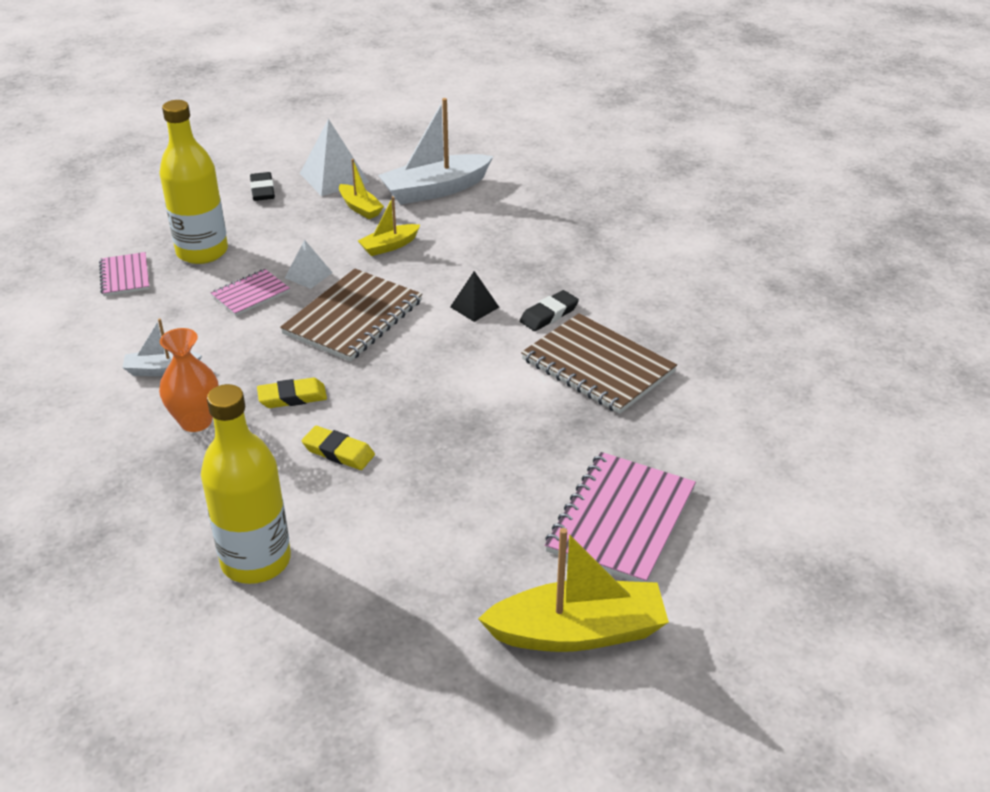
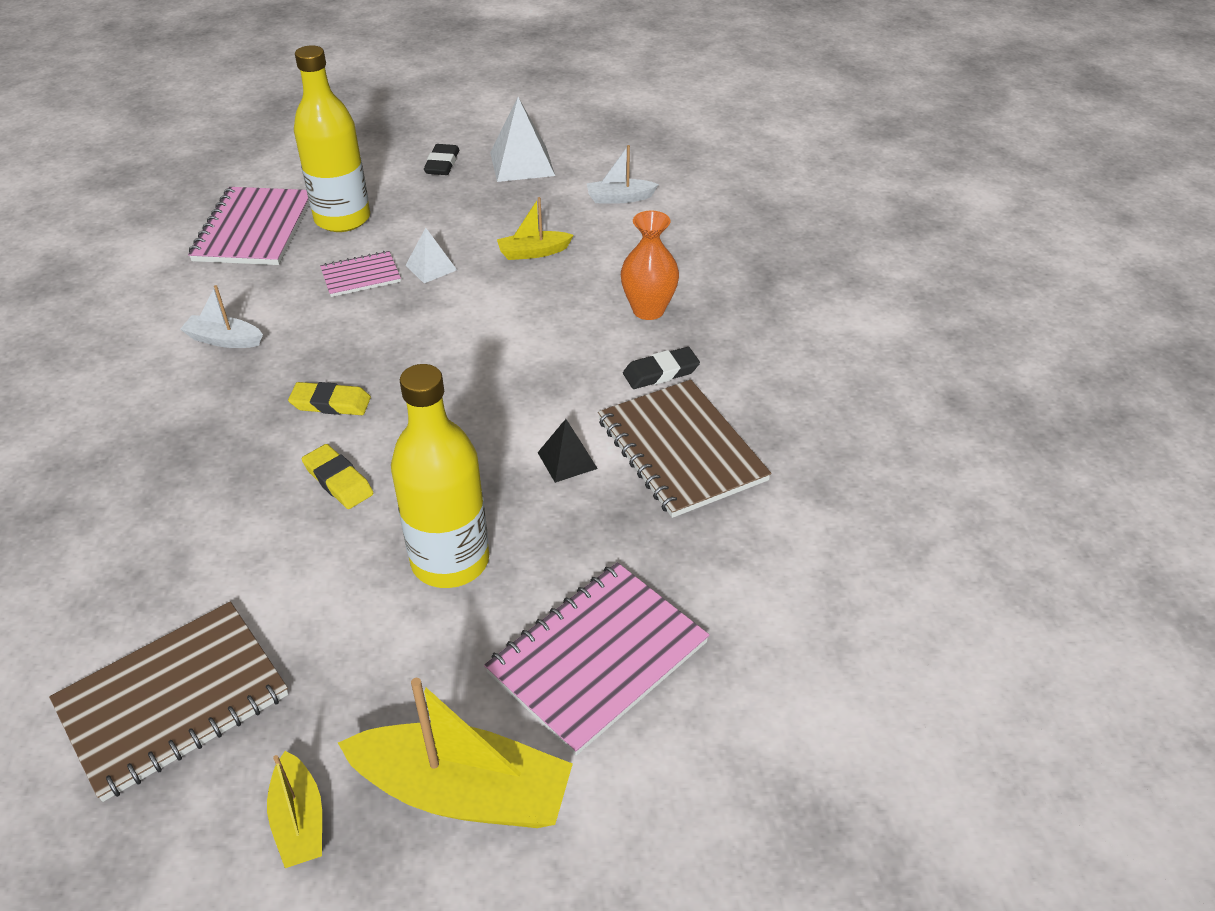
camera: 20 degrees right, 5 degrees up
pink notebook [99,252,149,296] -> pink notebook [188,187,309,265], size x1.83
orange vase [159,328,219,432] -> orange vase moved to [621,211,679,320]
yellow bottle [201,384,291,584] -> yellow bottle moved to [391,364,489,588]
brown notebook [280,269,422,361] -> brown notebook moved to [49,602,288,802]
yellow boat [339,159,384,219] -> yellow boat moved to [267,751,322,868]
white boat [378,98,493,205] -> white boat [587,145,659,203], size x0.53
black pyramid [450,271,499,322] -> black pyramid moved to [537,419,598,483]

